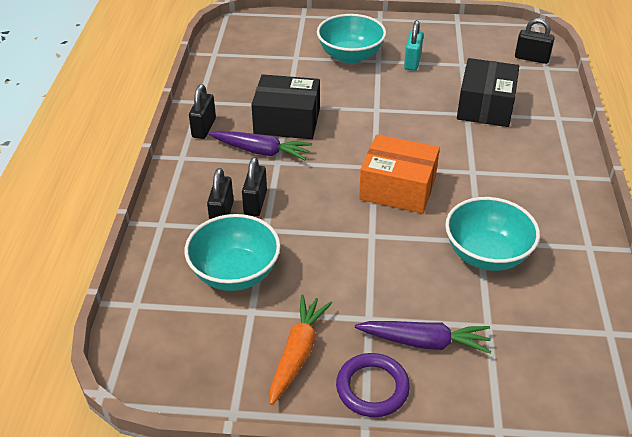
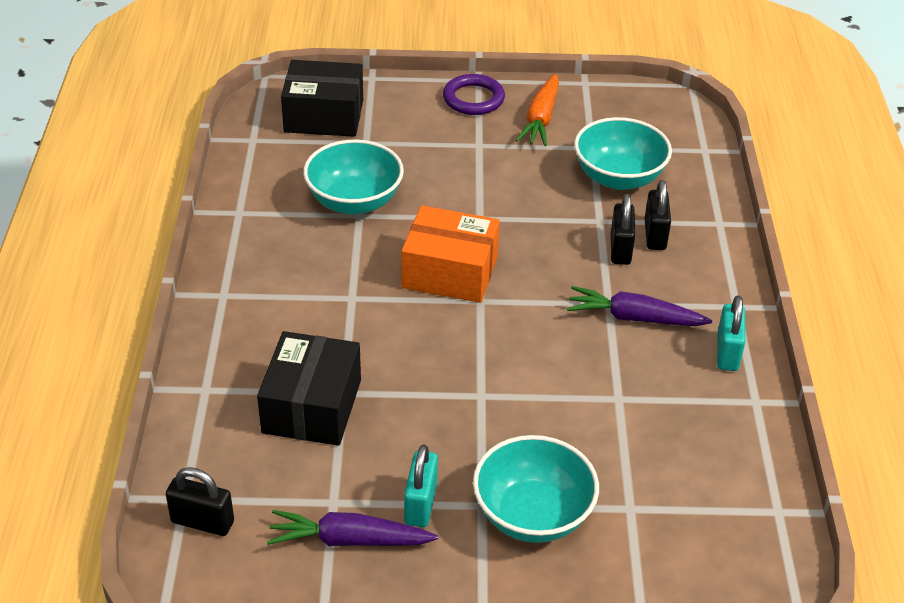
camera: 175 degrees right, 0 degrees up
black padlock [189,84,216,139] -> turquoise padlock [717,295,745,371]
black box [251,74,320,139] -> black box moved to [281,60,363,137]
purple carrot [355,321,491,354] -> purple carrot moved to [267,510,438,546]

